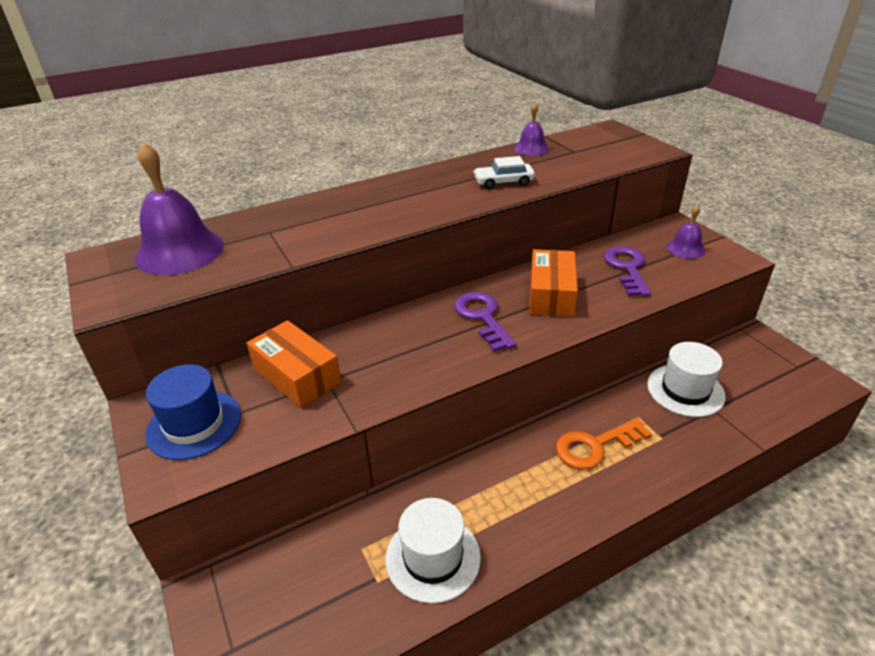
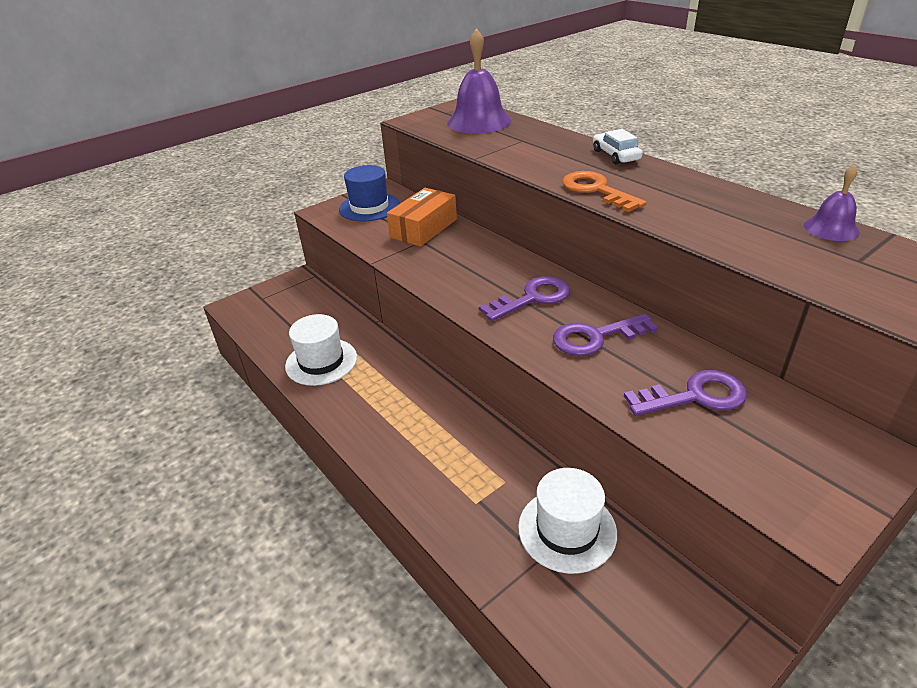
camera: 80 degrees right, 0 degrees up
white car [473,156,535,189] -> white car moved to [593,129,643,164]
orange box [529,249,578,317] -> purple key [553,314,659,356]
orange key [556,418,652,470] -> orange key moved to [562,171,647,212]
purple bell [666,204,706,259] -> none

